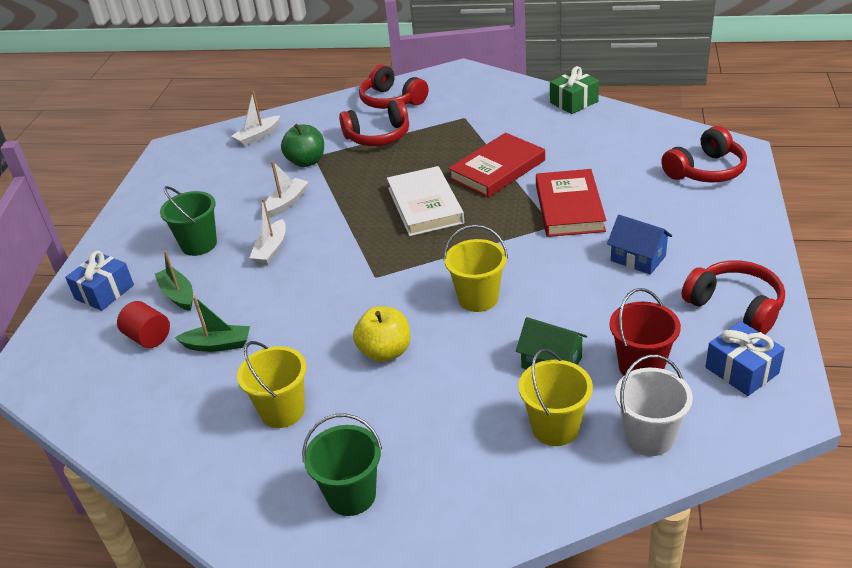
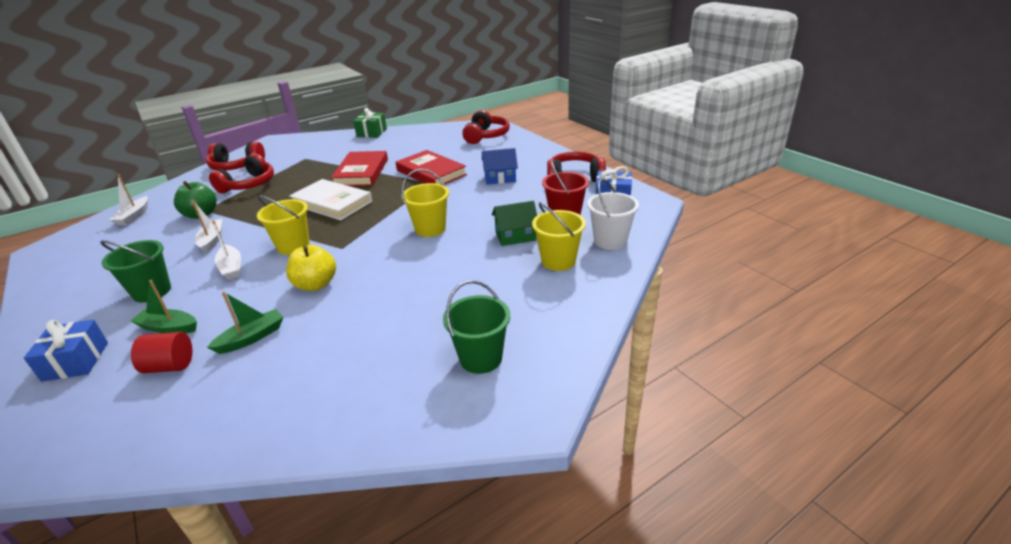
camera: 45 degrees left, 5 degrees down
yellow bucket [237,341,307,428] -> yellow bucket moved to [257,195,310,255]
yellow apple [353,306,410,362] -> yellow apple moved to [286,245,336,291]

